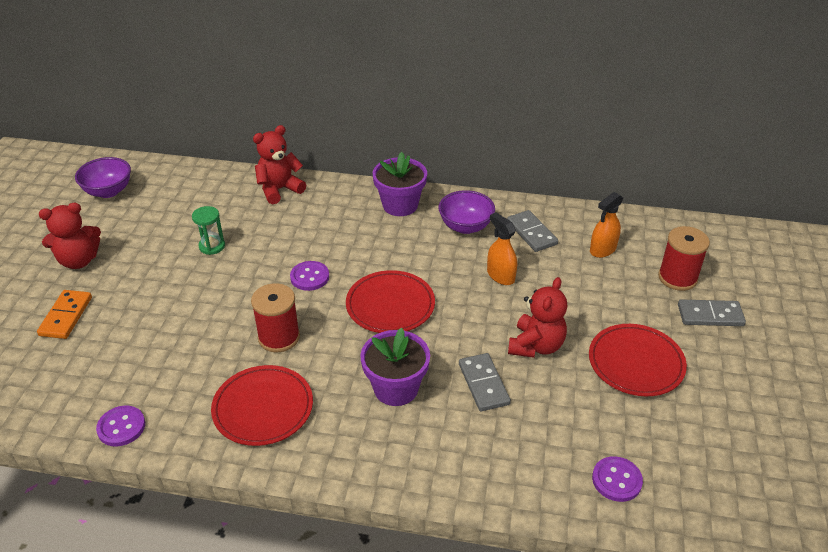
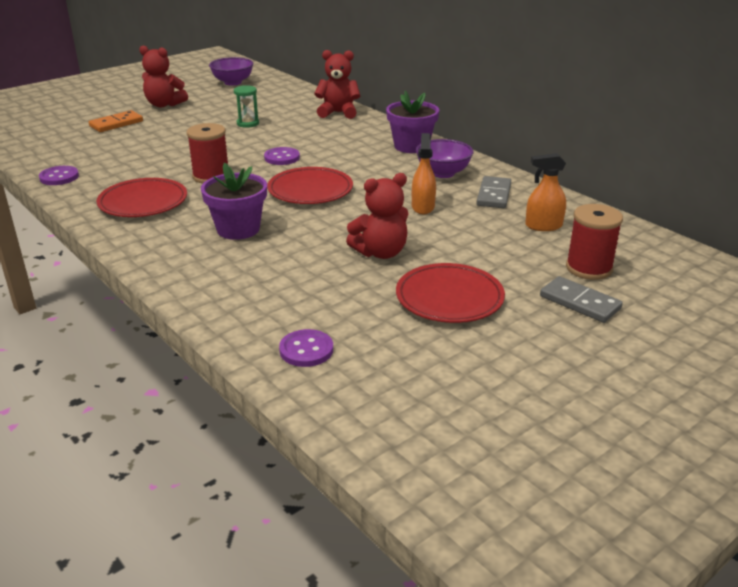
camera: 40 degrees right, 10 degrees down
grey domino [459,353,511,411] -> none

